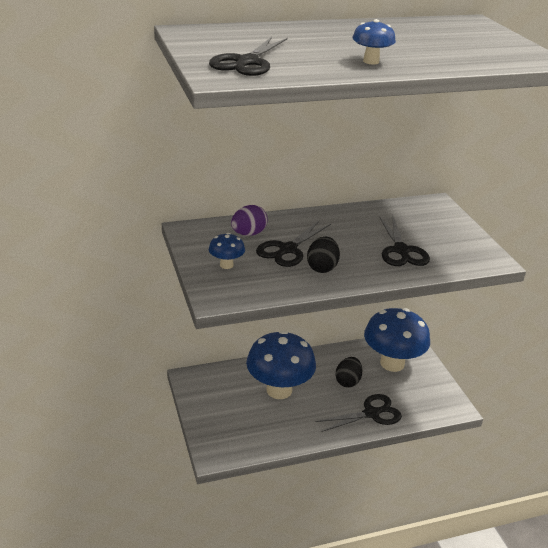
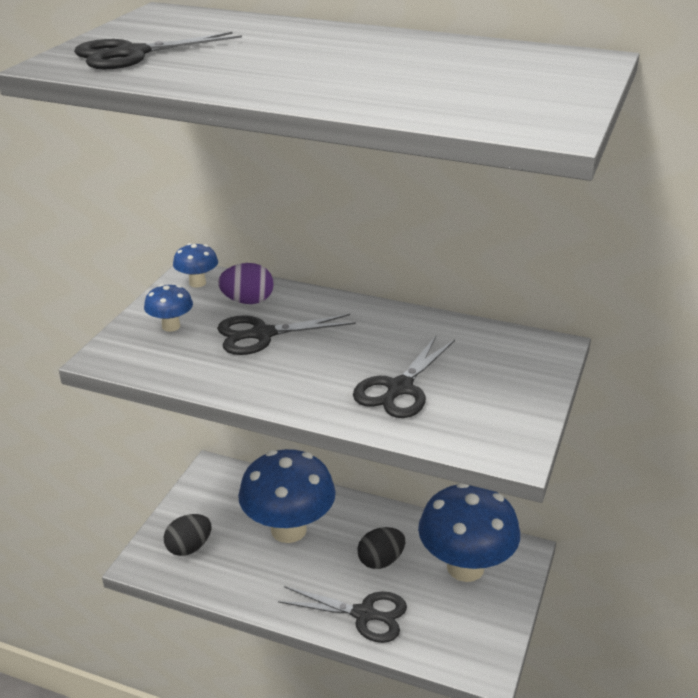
camera: 40 degrees right, 0 degrees up
black egg [307,237,340,273] -> black egg moved to [164,514,211,556]
blue mushroom [352,19,396,64] -> blue mushroom moved to [173,243,218,287]

